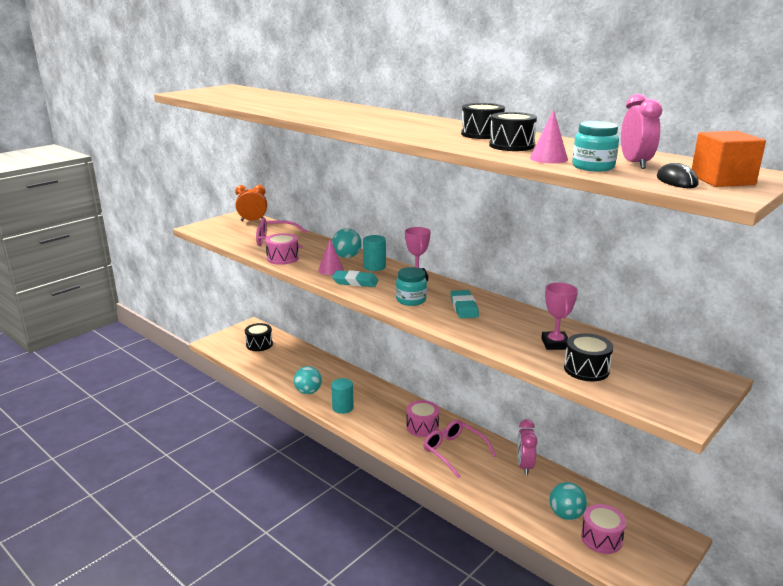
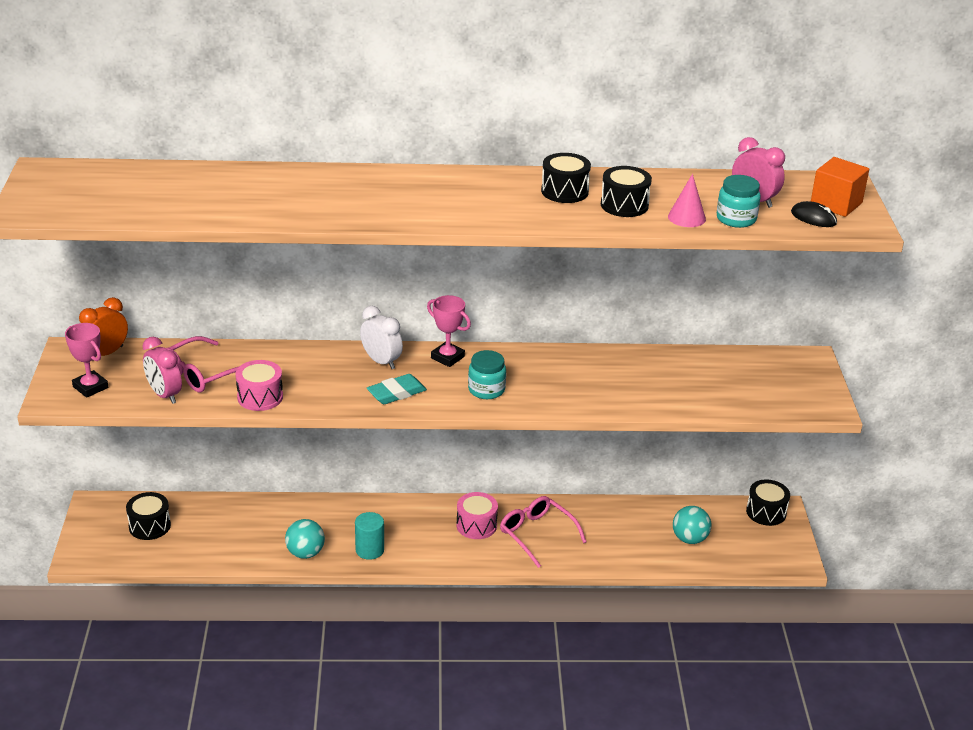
camera: 45 degrees left, 10 degrees up
pink cone [318,239,344,275] -> none
turquoise ball [332,228,362,258] -> none
turquoise cylinder [363,235,386,271] -> white clock [360,306,403,369]
pink glasses [423,420,496,479] -> pink glasses turned 45 degrees clockwise [500,496,586,568]
turquoise eraser [450,290,479,318] -> none
pink clock [517,419,537,475] -> pink clock moved to [142,337,182,404]
pink trophy [541,282,578,350] -> pink trophy moved to [65,323,108,398]
black drum [564,333,613,381] -> black drum moved to [746,480,790,526]
pink drum [581,504,626,554] -> none

